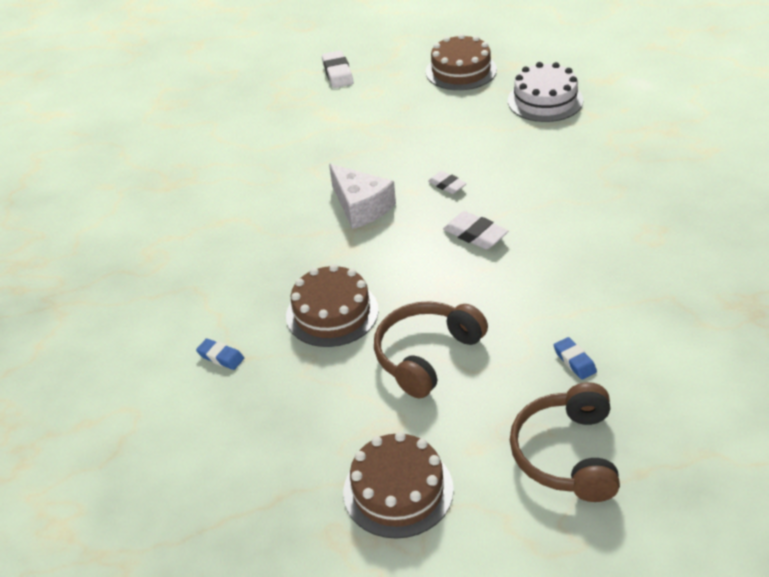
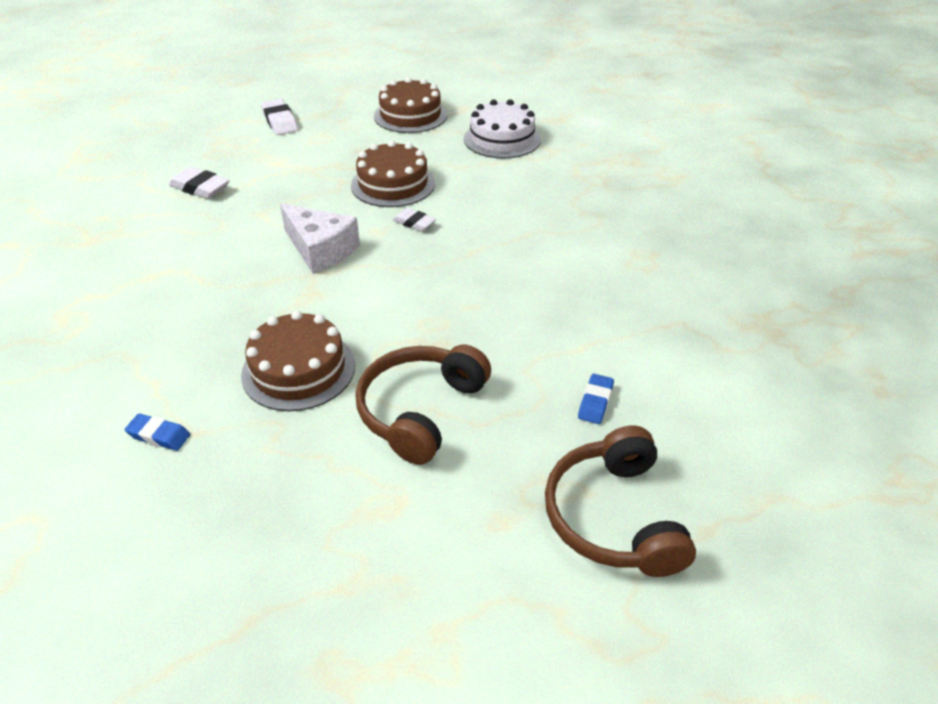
camera: 15 degrees left, 0 degrees up
brown cake [343,432,454,538] -> brown cake moved to [351,140,435,207]
white eraser [443,211,508,249] -> white eraser moved to [169,167,230,199]
blue eraser [554,337,597,380] -> blue eraser turned 60 degrees clockwise [578,374,614,424]

